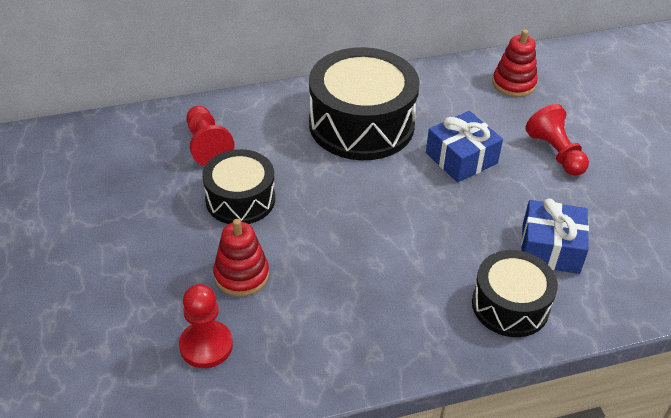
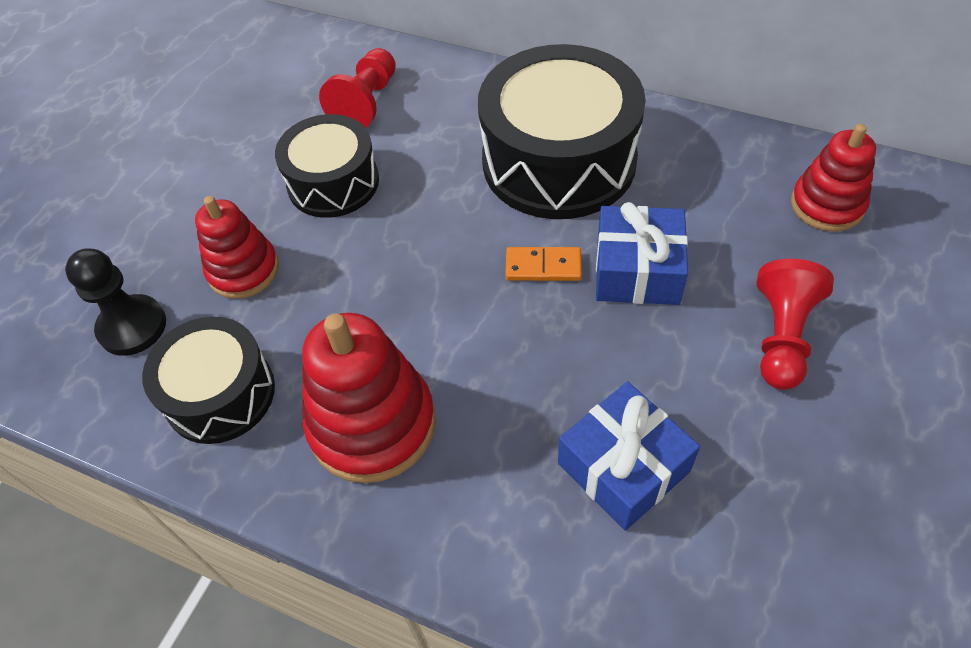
camera: 45 degrees right, 10 degrees up
red pawn [179,284,233,368] -> black pawn [65,248,166,356]
black drum [472,250,558,337] -> black drum moved to [142,317,275,444]
none -> red stacking toy [302,313,436,483]
none -> orange domino [505,247,582,281]

